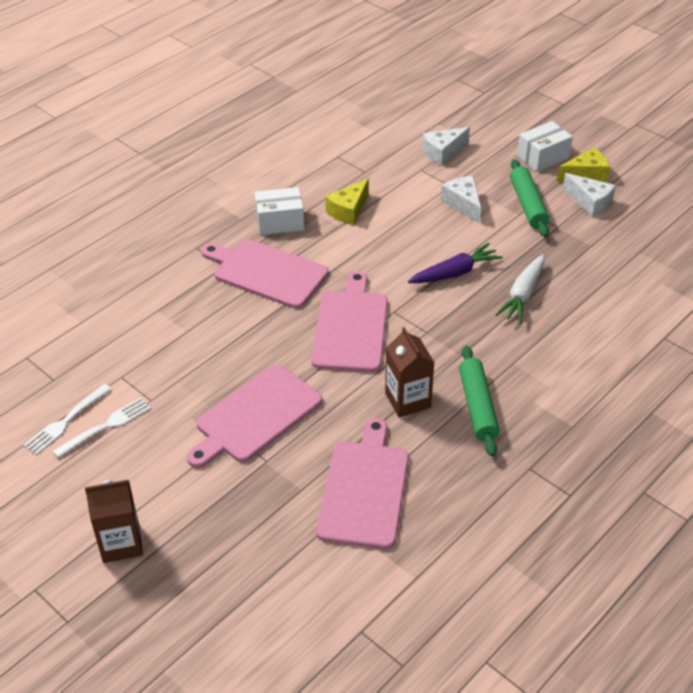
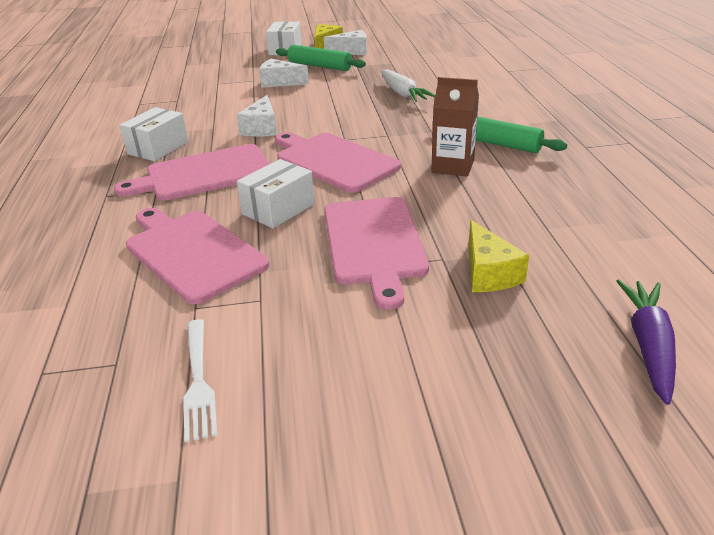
camera: 50 degrees left, 10 degrees down
white fork [53,397,151,458] -> none
brown carton [85,480,143,563] -> none
pink cutting board [316,418,409,549] -> pink cutting board moved to [126,208,270,304]
yellow cheese [325,178,369,225] -> yellow cheese moved to [469,220,529,292]
purple carrot [408,243,503,283] -> purple carrot moved to [616,279,676,405]
white cheese [422,127,470,166] -> white cheese moved to [237,95,277,136]
none -> white box [237,159,315,228]

